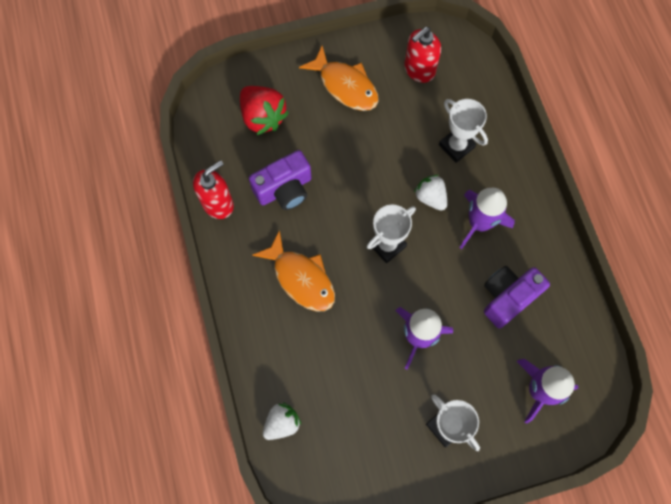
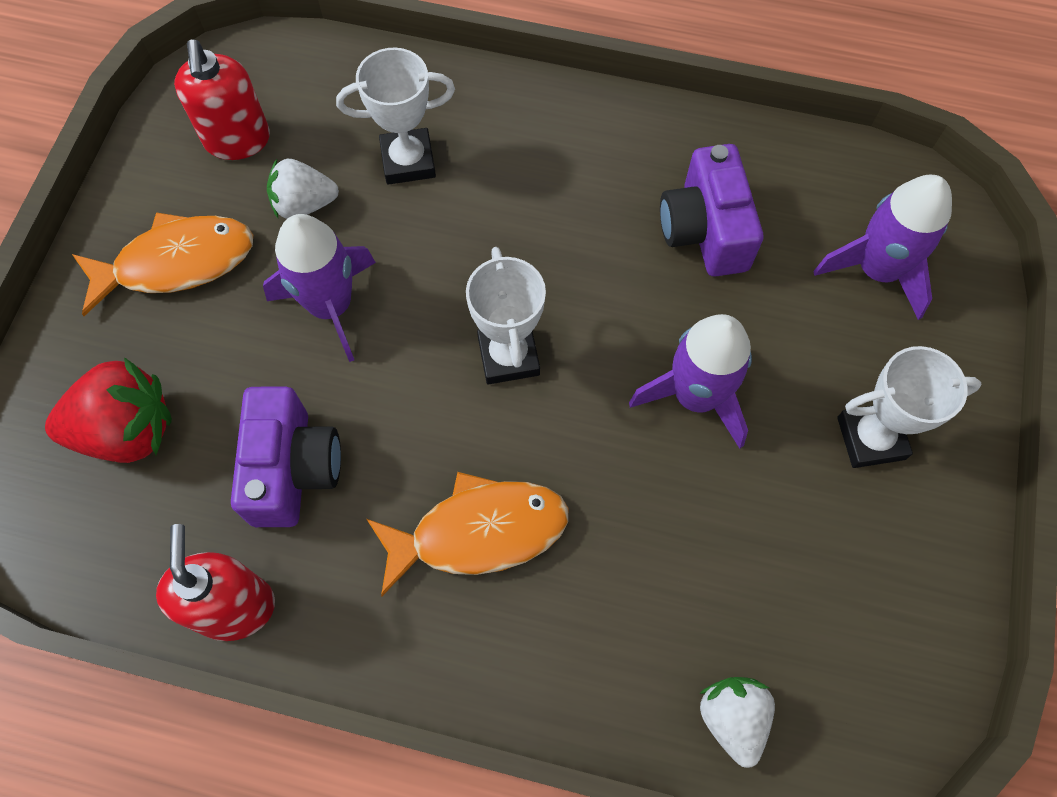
camera: 60 degrees left, 5 degrees down
white strawberry [414,175,447,211] -> white strawberry moved to [267,159,339,219]
purple rocket [460,188,515,249] -> purple rocket moved to [263,214,376,362]

